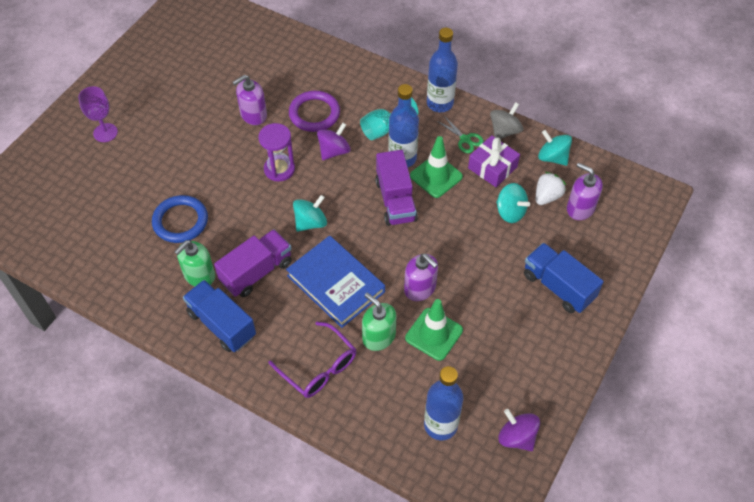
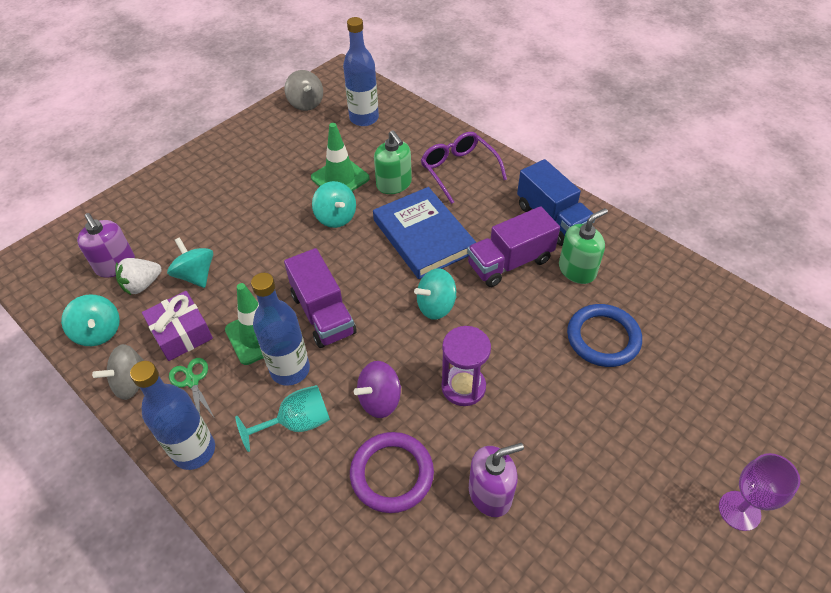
camera: 165 degrees left, 5 degrees down
purple truck [375,150,418,226] -> purple truck turned 150 degrees clockwise [284,248,357,348]
purple soap dispenser [404,254,438,301] -> turquoise spinning top [312,181,356,228]
purple spinning top [498,409,540,451] -> grey spinning top [284,70,323,111]
blue truck [524,243,604,313] -> none

